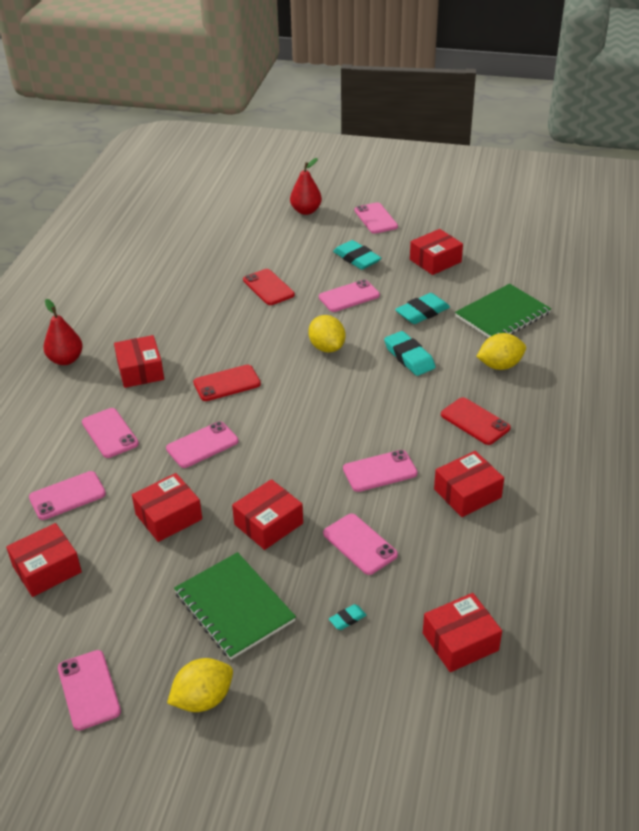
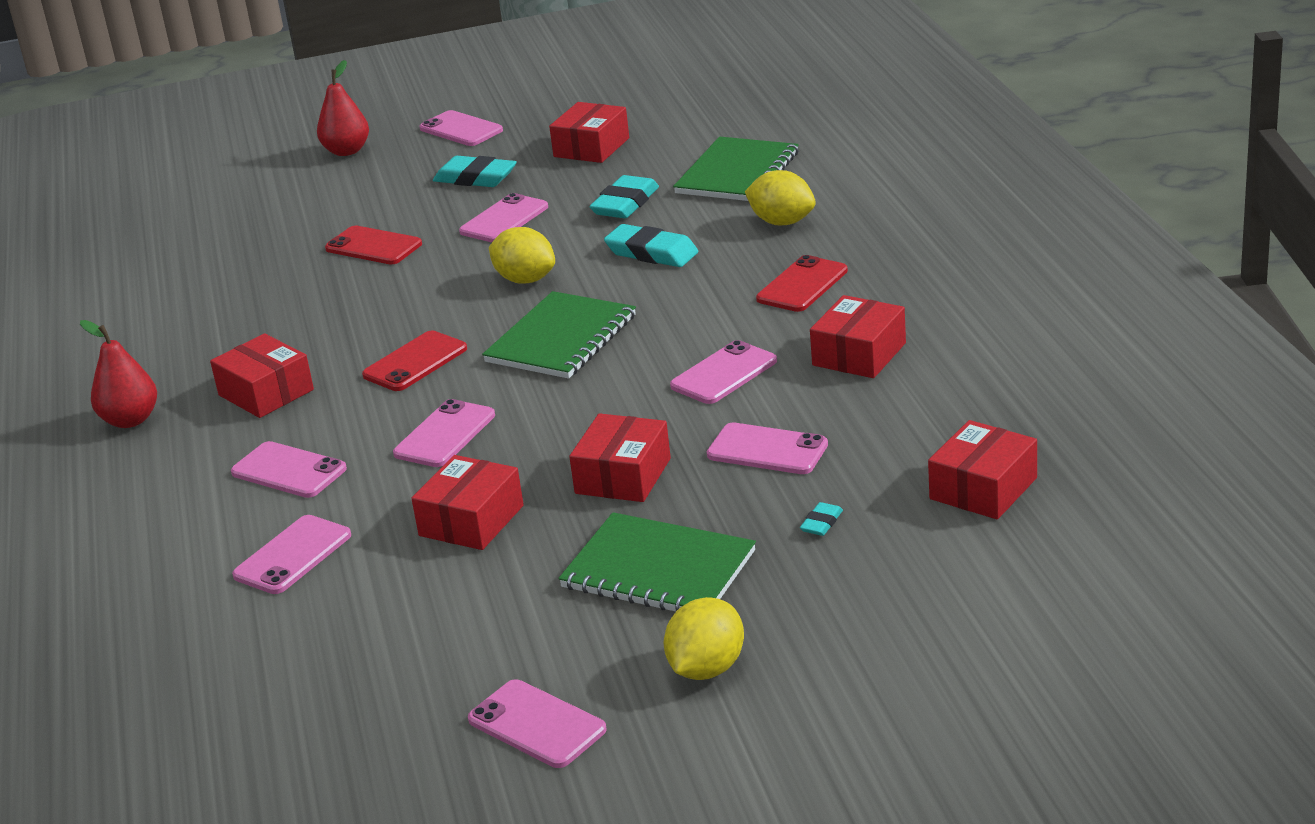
camera: 25 degrees left, 10 degrees down
red box [6,523,82,597] -> none
red phone [441,397,511,445] -> red phone turned 75 degrees counterclockwise [756,255,848,312]
yellow lemon [476,333,526,370] -> yellow lemon turned 75 degrees clockwise [745,170,816,226]
none -> green notebook [482,291,636,379]

